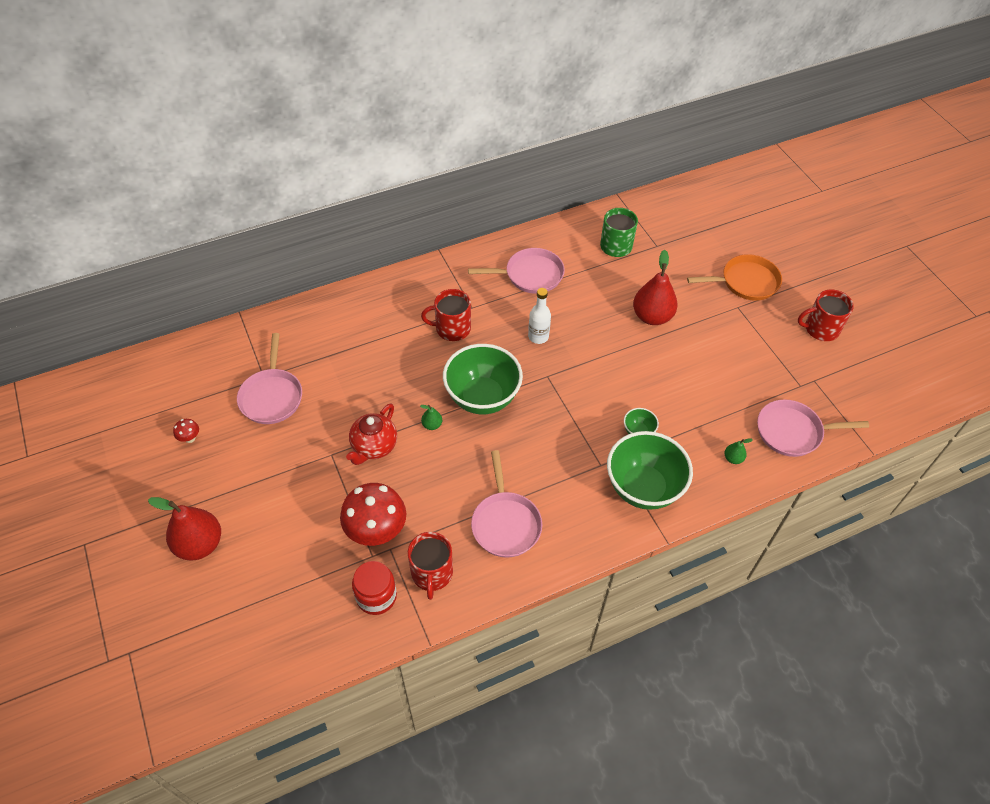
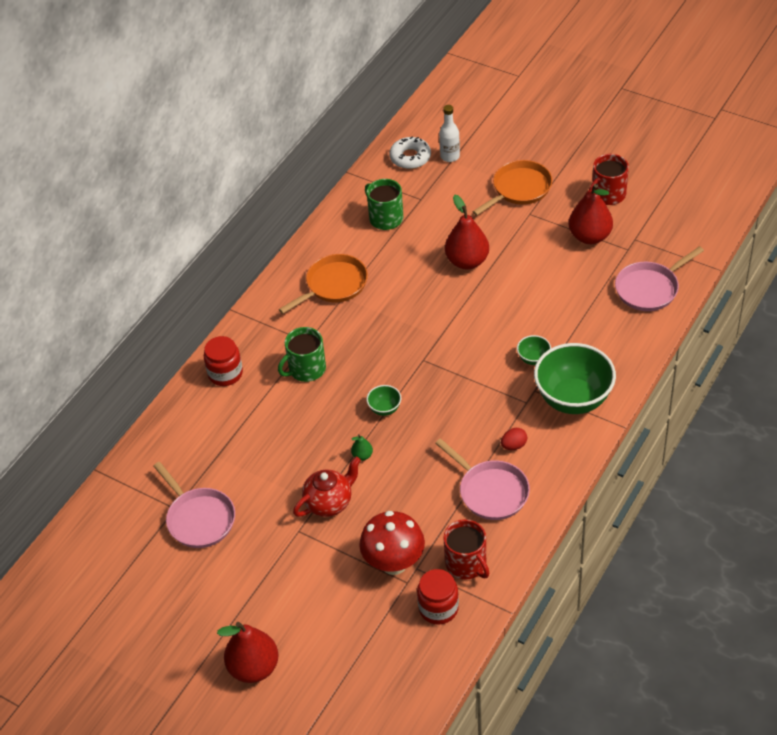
camera: 30 degrees left, 5 degrees down
red mushroom [173,419,199,443] -> none
red teapot [346,404,397,465] -> red teapot turned 120 degrees counterclockwise [293,457,361,517]
red mug [421,289,471,341] -> green mug [278,327,326,382]
green bowl [443,344,523,414] -> green bowl [366,385,401,416], size x0.44
pink pan [468,248,565,294] -> orange pan [279,254,368,314]
white bottle [528,288,551,344] -> white bottle moved to [439,105,460,162]
green pear [725,438,753,464] -> none
none -> red jar [204,336,243,386]
none -> white donut [389,136,431,169]
none -> red egg [501,428,527,450]
none -> red pear [569,184,613,244]

